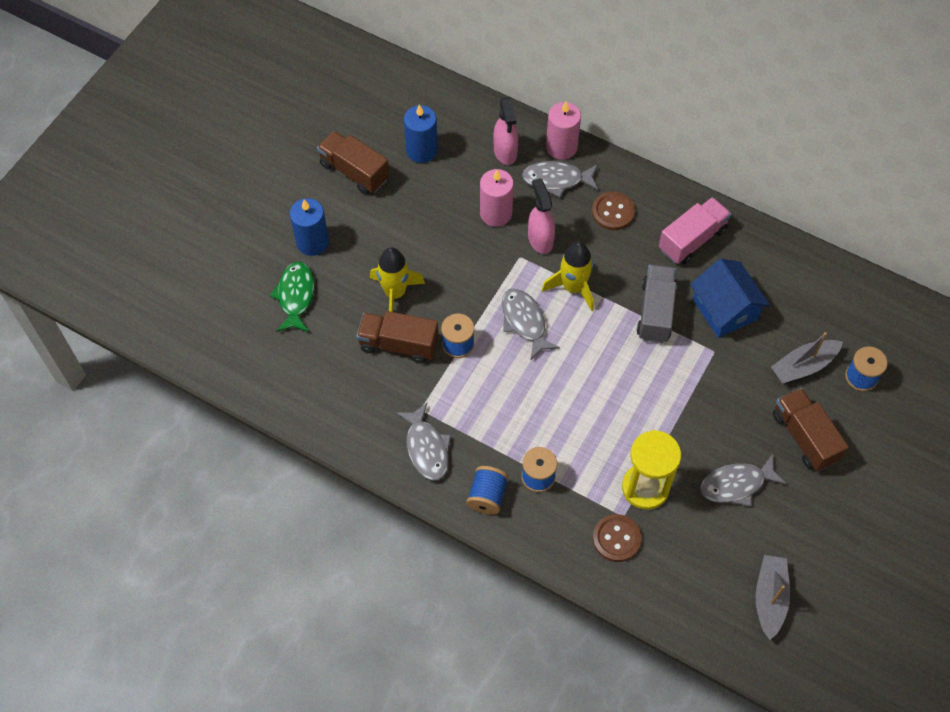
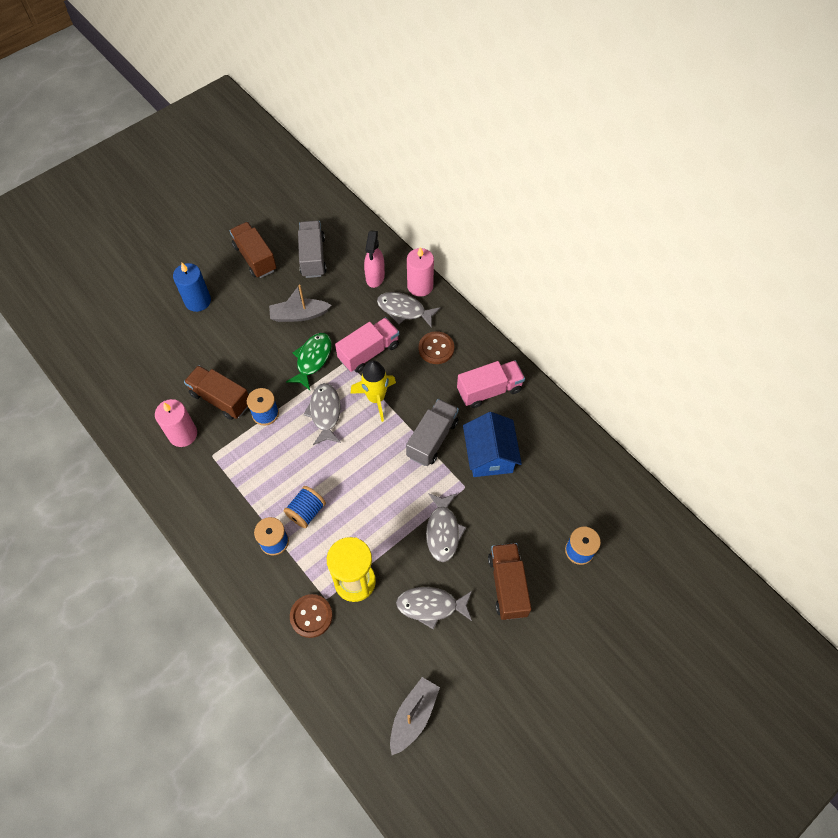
camera: 20 degrees right, 0 degrees up
green fish [270,261,314,332] -> green fish moved to [286,333,332,390]
yellow rocket [370,248,425,312] -> none
grey fish [396,403,451,481] -> grey fish moved to [426,493,466,562]
blue candle [404,104,438,163] -> grey truck [298,221,327,278]
blue spool [466,466,509,515] -> blue spool moved to [284,486,326,528]
pink candle [480,169,514,227] -> pink candle moved to [155,399,197,447]
pink spray bottle [528,178,555,254] -> pink truck [335,317,399,373]
grey boat [771,332,843,384] -> grey boat moved to [269,285,331,322]

